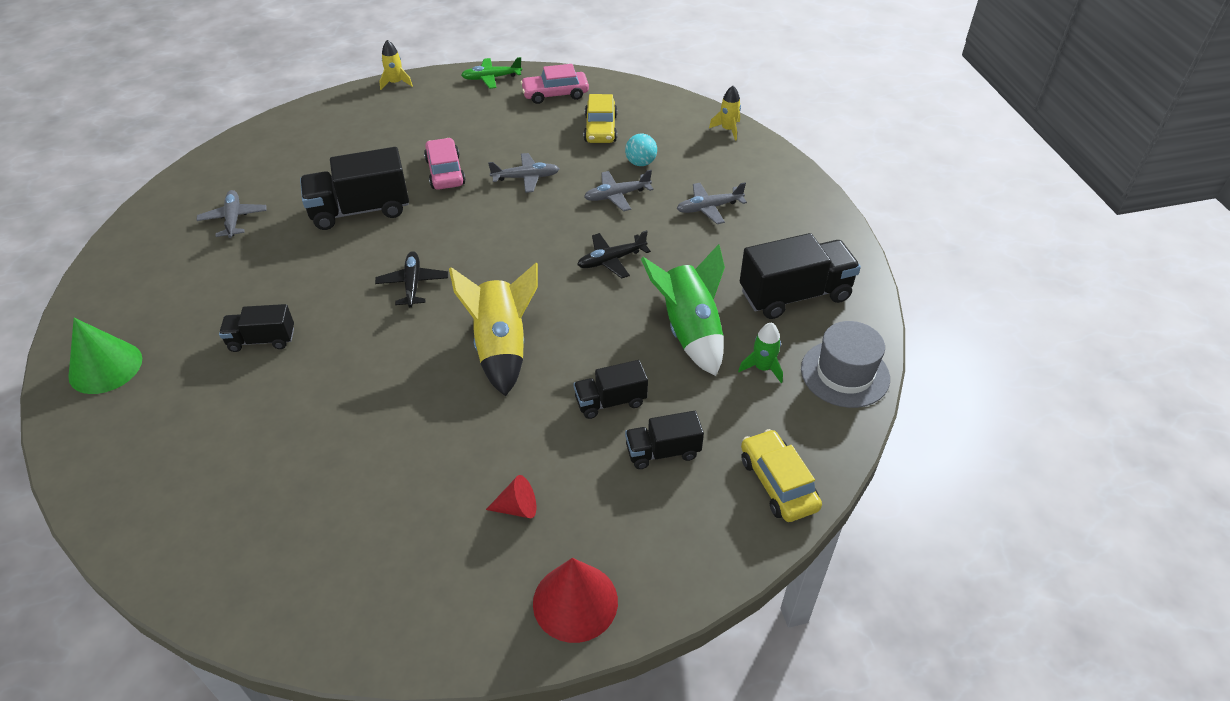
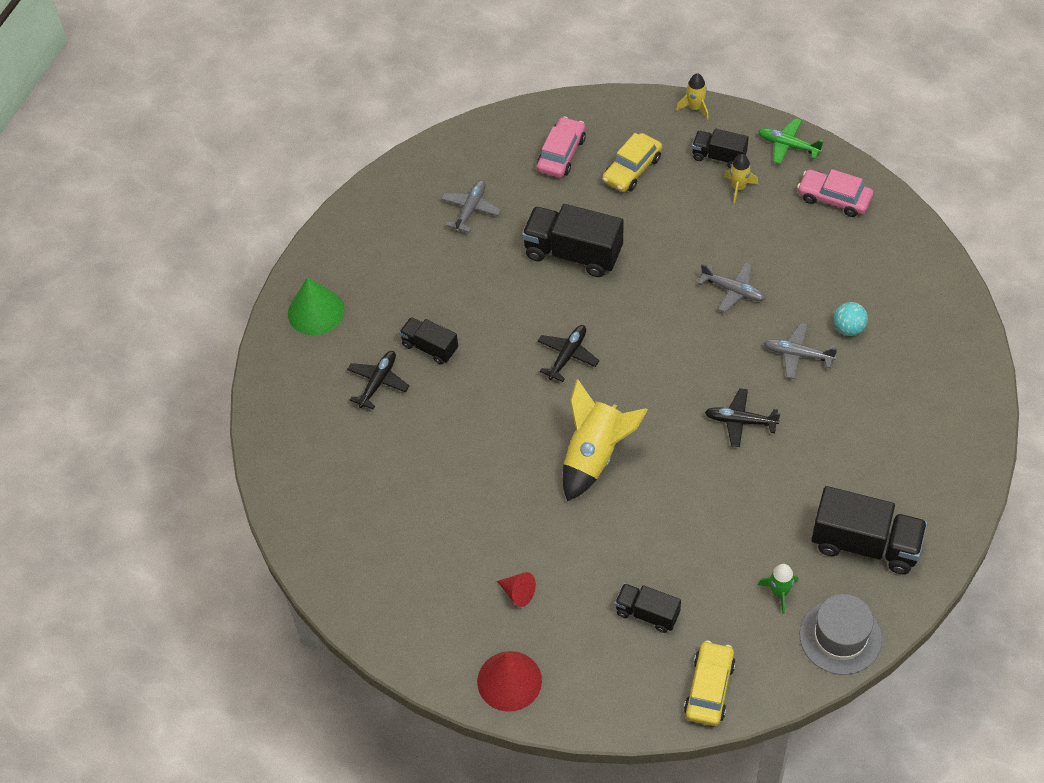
camera: 40 degrees right, 10 degrees up
pink car [424,138,466,190] -> pink car moved to [537,116,586,178]
black truck [573,360,648,419] -> black truck moved to [692,129,749,169]
yellow car [584,94,617,143] -> yellow car moved to [602,133,662,192]
green rocket [641,244,725,376] -> none
grey plane [677,182,747,224] -> none
yellow rocket [709,86,741,141] -> yellow rocket moved to [724,154,758,203]
none -> black plane [347,351,409,409]

